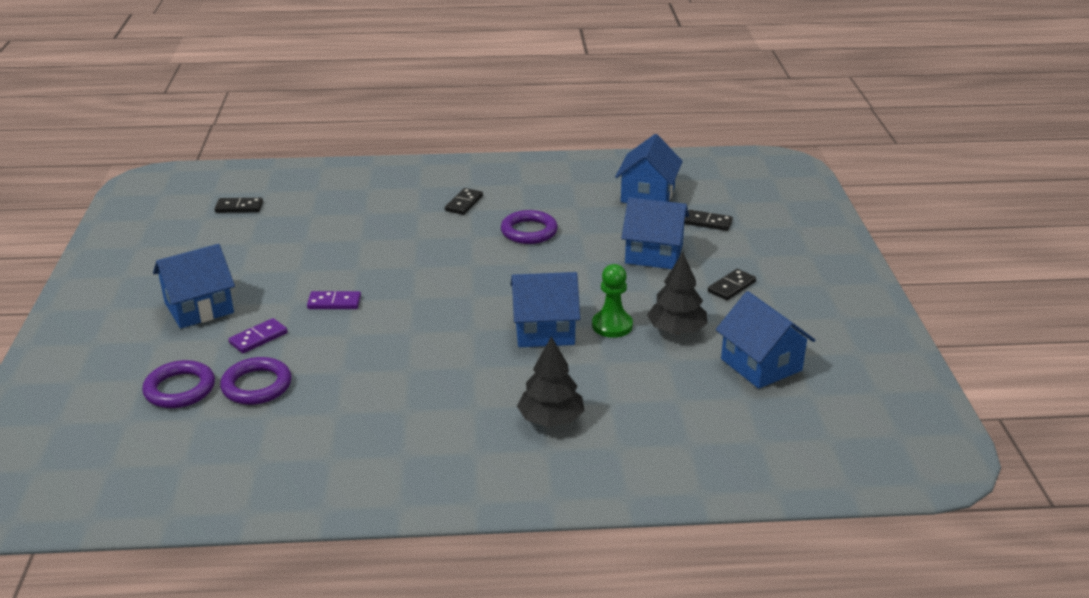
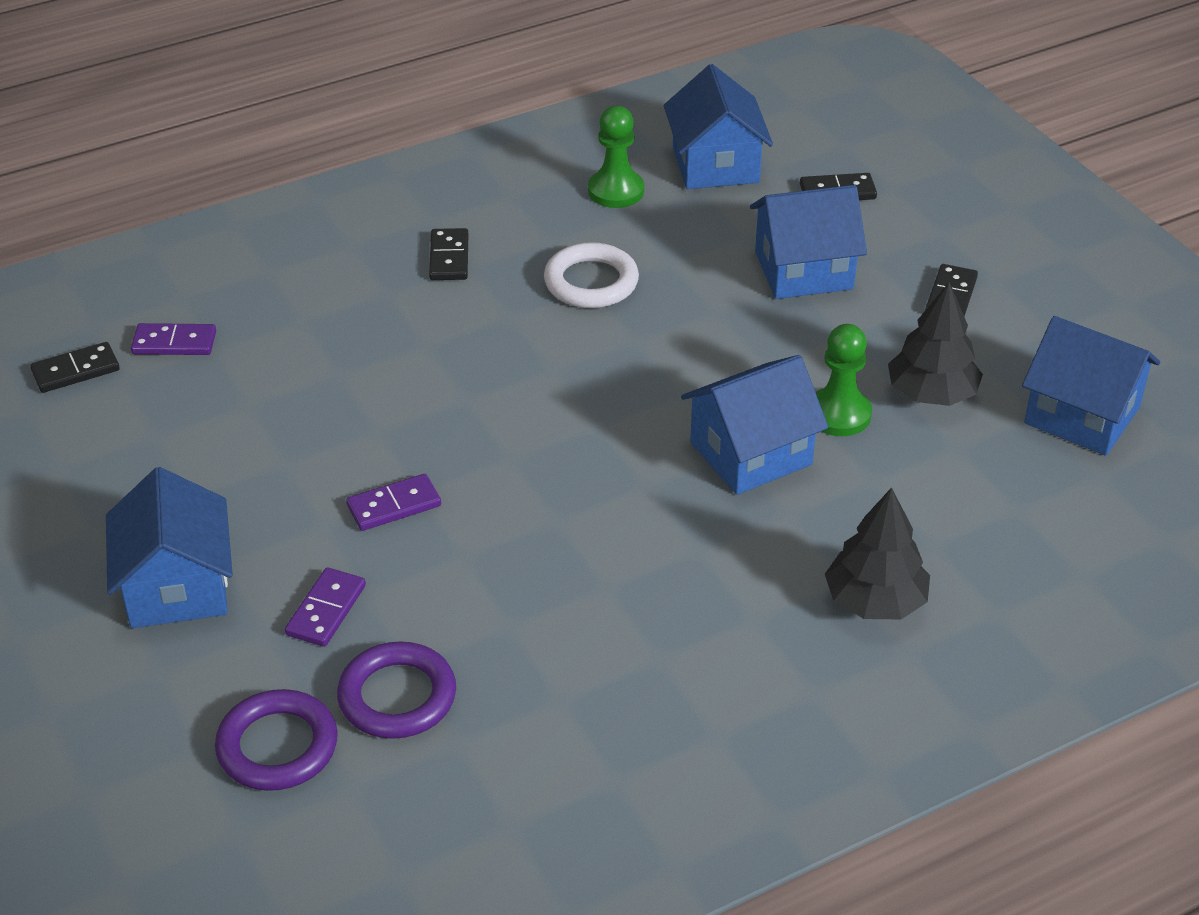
camera: 25 degrees left, 10 degrees up
blue house [153,244,235,329] -> blue house turned 45 degrees counterclockwise [106,467,233,628]
purple ring [501,210,558,244] -> white ring [544,242,639,308]
none -> purple domino [131,323,216,355]
none -> green pawn [588,106,644,208]

